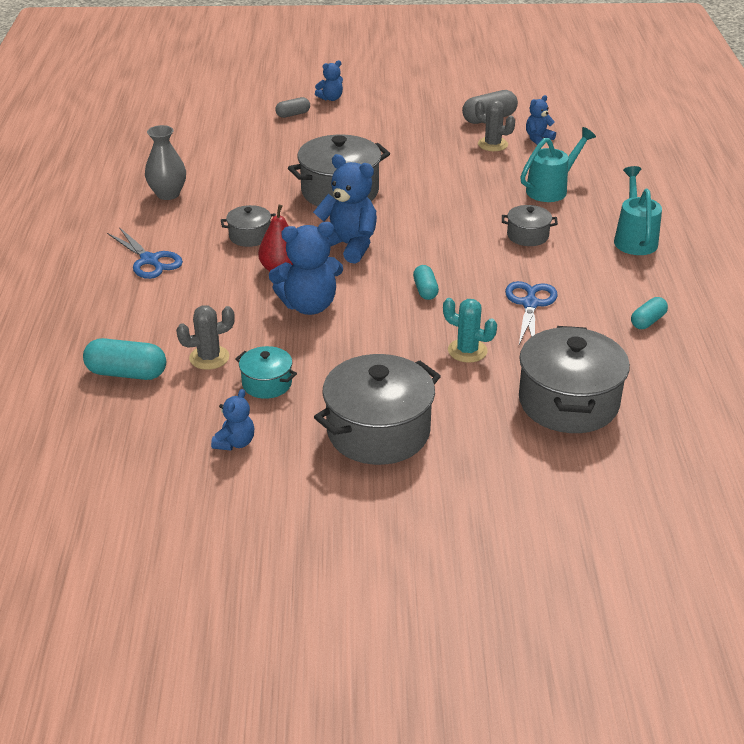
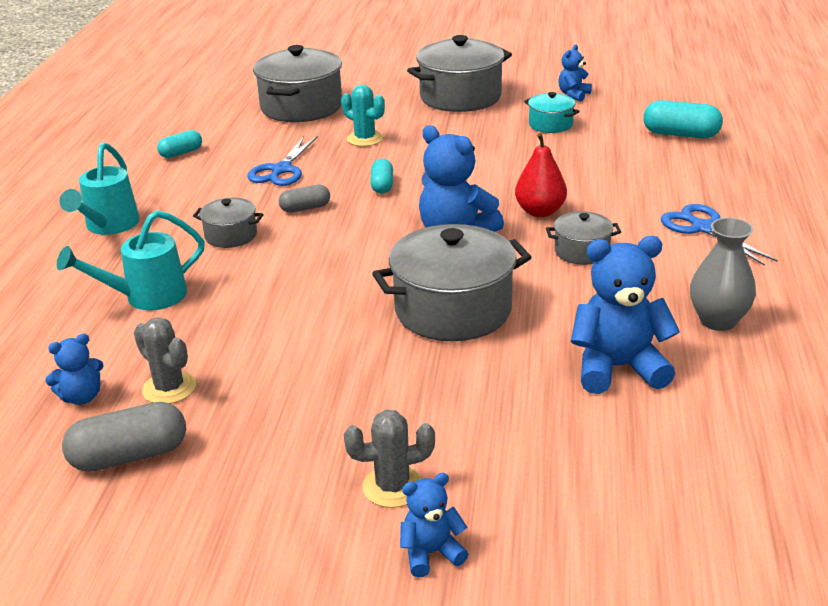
camera: 170 degrees left, 5 degrees down
grey cactus [176,306,235,370] -> grey cactus moved to [344,410,435,508]
blue teddy bear [269,222,343,315] -> blue teddy bear moved to [571,236,680,394]
grey capsule [275,97,310,118] -> grey capsule moved to [279,185,330,213]

